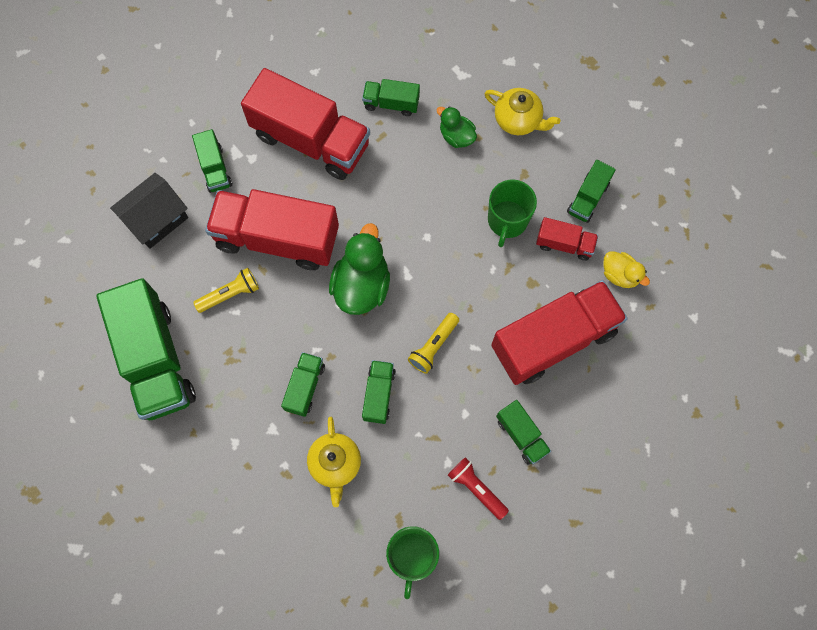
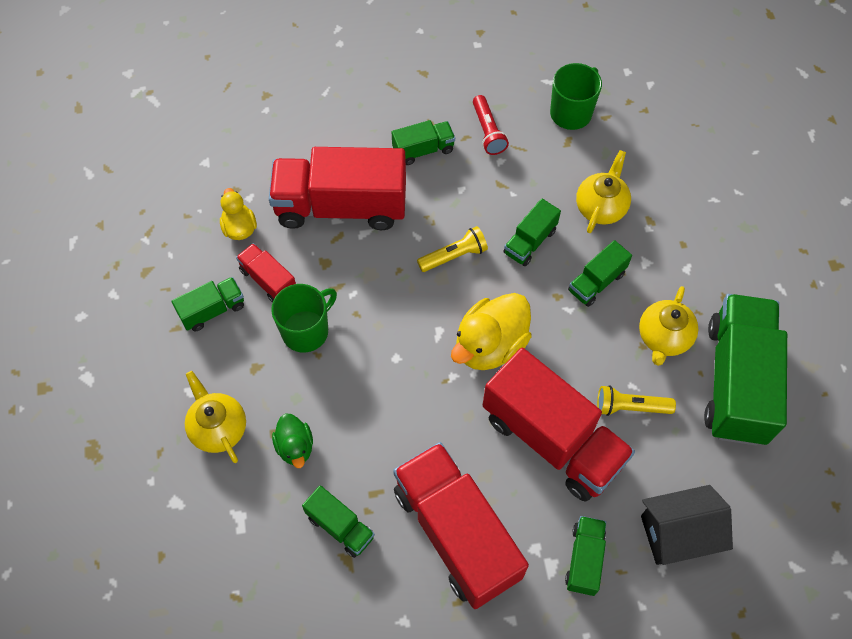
camera: 150 degrees left, 10 degrees down
green duck [329,223,390,315] -> yellow duck [451,293,532,370]
green truck [496,400,551,465] -> green truck turned 75 degrees clockwise [392,120,455,165]
none -> yellow teapot [639,286,698,366]

